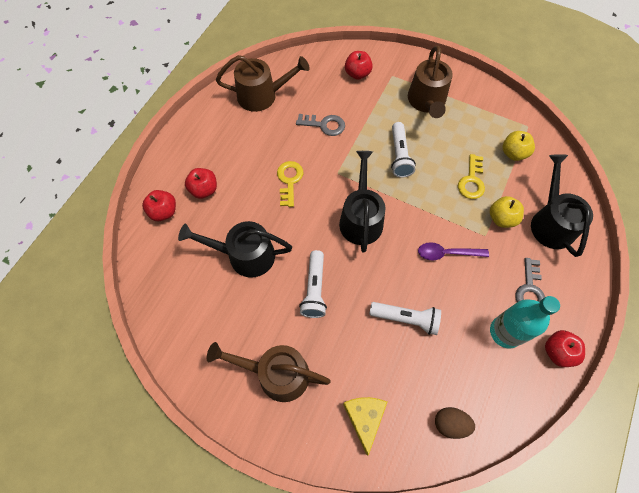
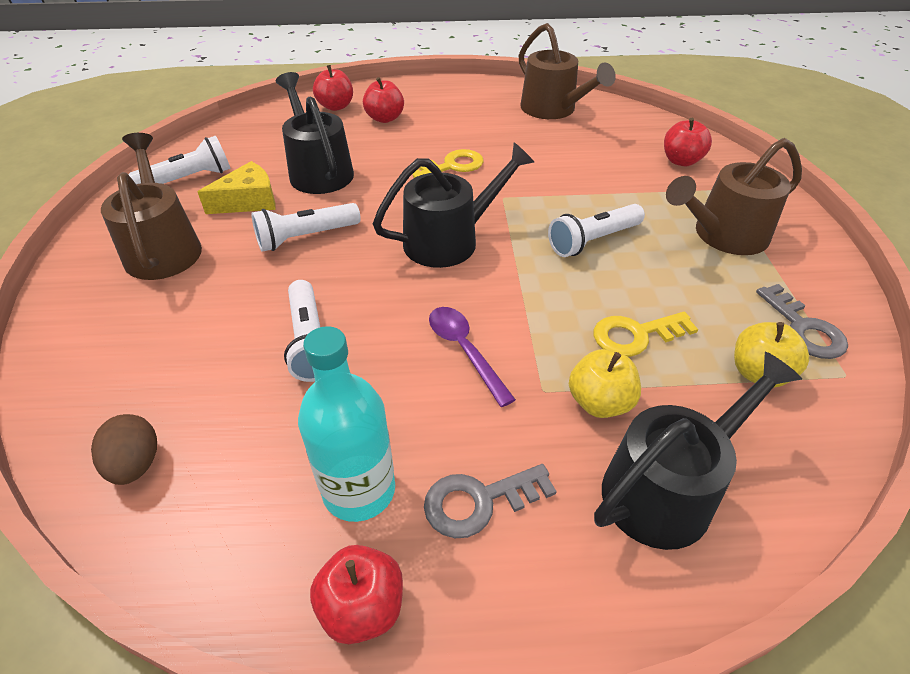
camera: 60 degrees right, 20 degrees down
grey key [296,114,345,136] -> grey key moved to [756,284,848,359]
yellow cheese [343,397,387,456] -> yellow cheese moved to [197,161,276,214]
none -> white flashlight [128,136,231,184]

